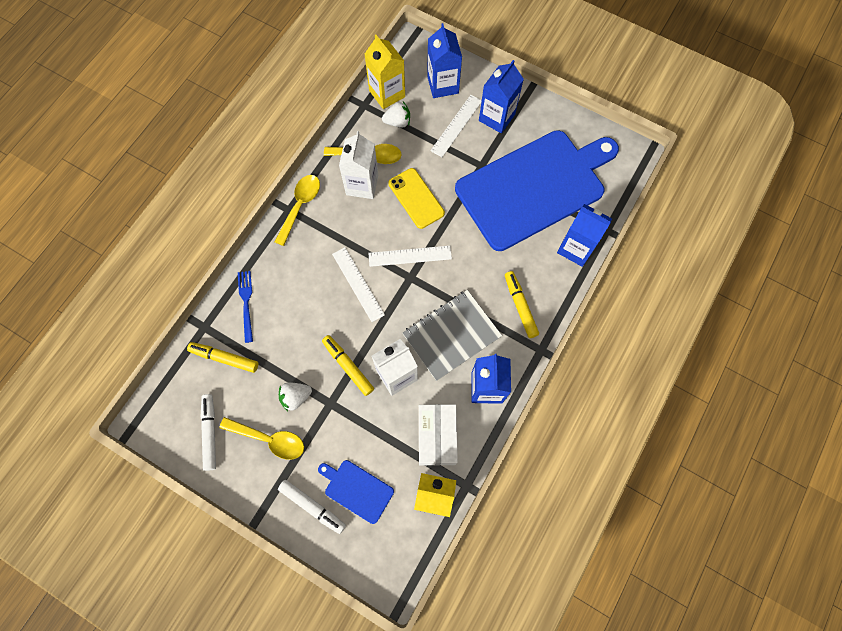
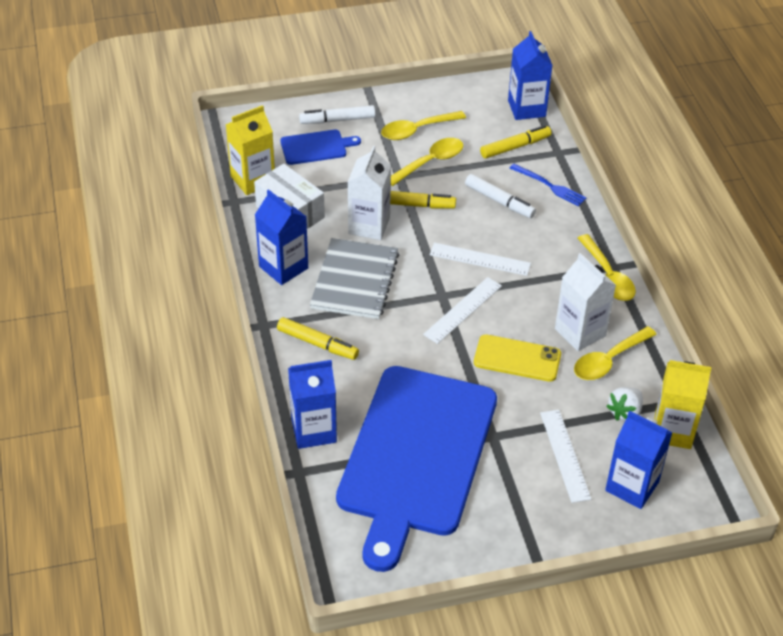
camera: 135 degrees right, 25 degrees down
white marker [200,394,216,471] -> white marker moved to [465,174,536,218]
white strawberry [279,382,312,411] -> yellow spoon [391,138,463,186]
blue carton [479,60,524,133] -> blue carton moved to [508,31,553,120]

